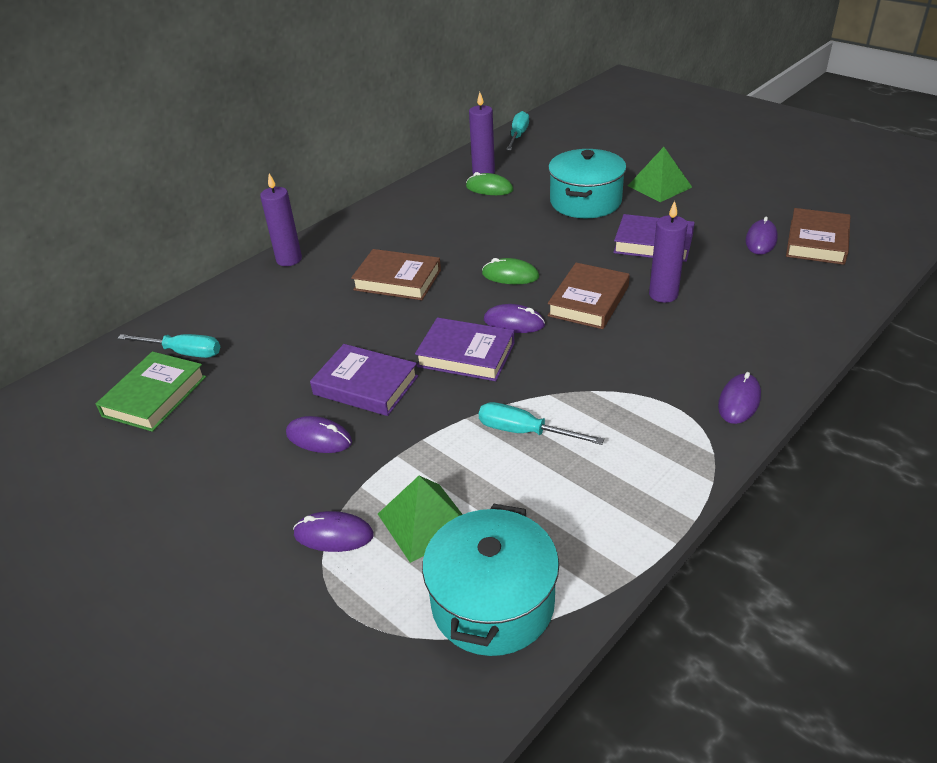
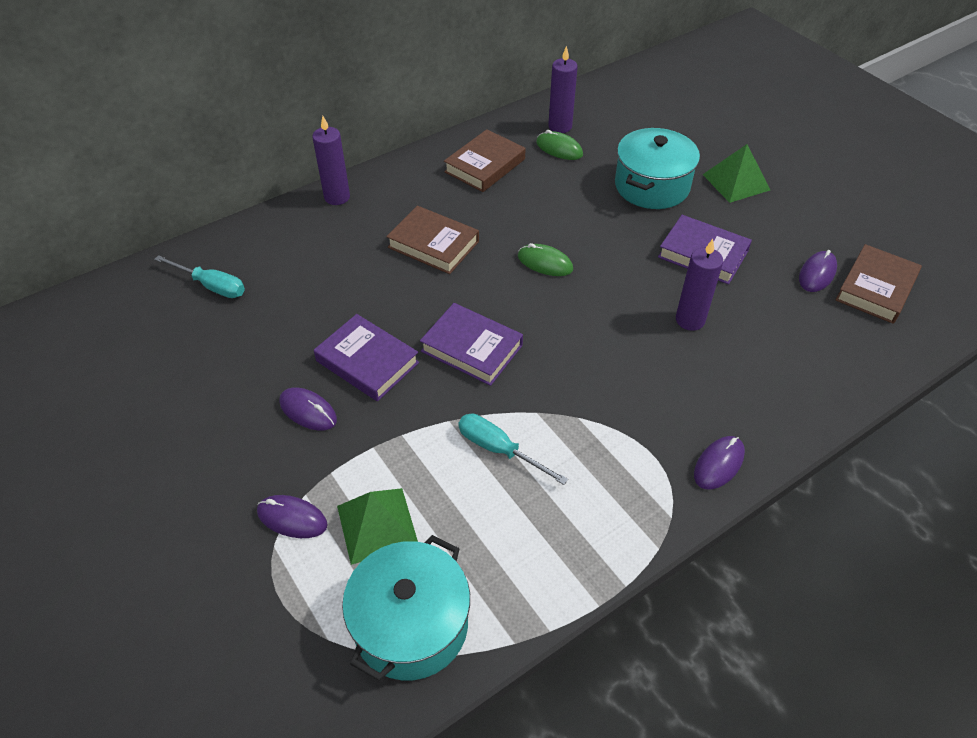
camera: 10 degrees right, 10 degrees up
green book [96,351,206,432] -> none
purple mouse [484,304,545,333] -> none
turquoise screwdriver [506,111,529,150] -> none
brown book [547,263,630,329] -> brown book moved to [444,129,526,192]

